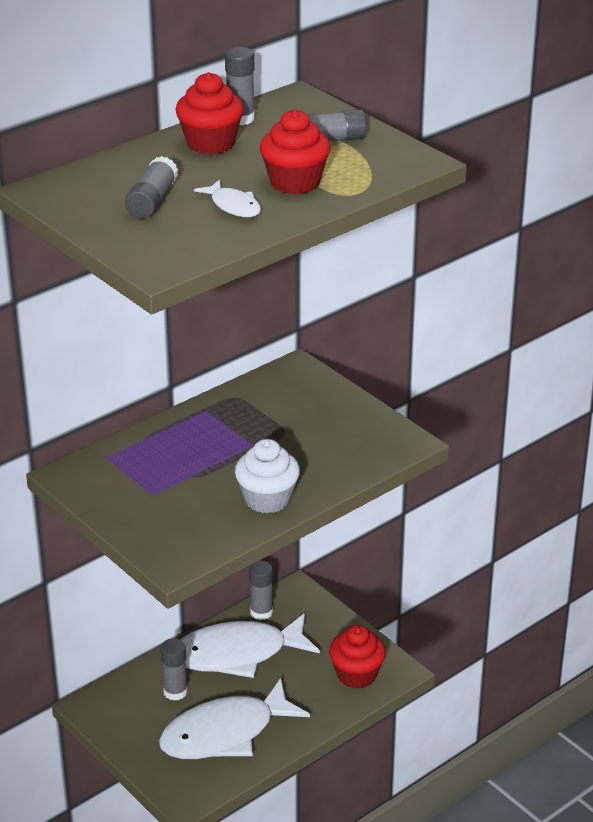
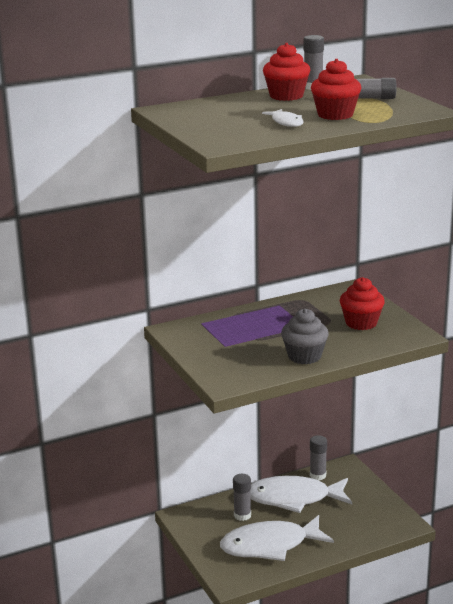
camera: 15 degrees right, 10 degrees down
grey glue stick [125,156,178,219] -> none
white cupcake [235,439,300,513] -> grey cupcake [281,308,329,364]
red cupcake [329,625,386,688] -> red cupcake moved to [340,277,385,330]

